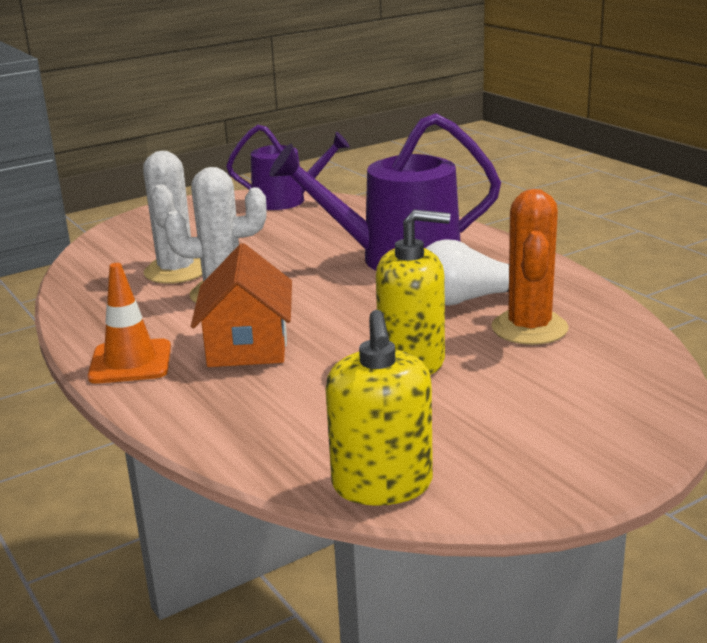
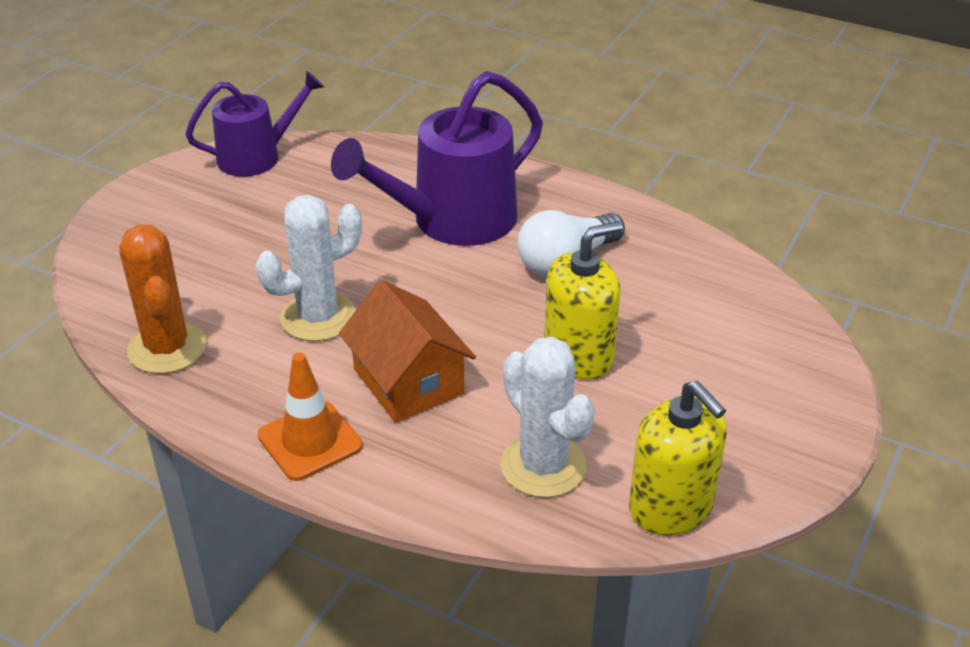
camera: 30 degrees left, 15 degrees up
white cactus [143,151,202,284] -> white cactus moved to [501,337,595,498]
orange cactus [491,189,568,345] -> orange cactus moved to [119,225,206,374]

